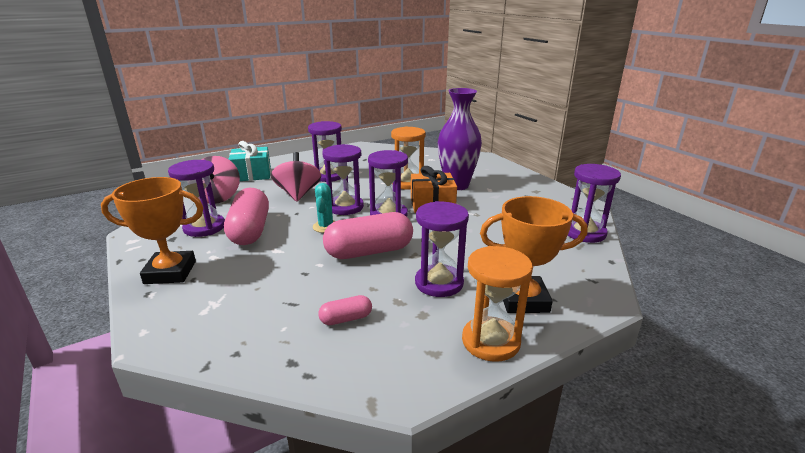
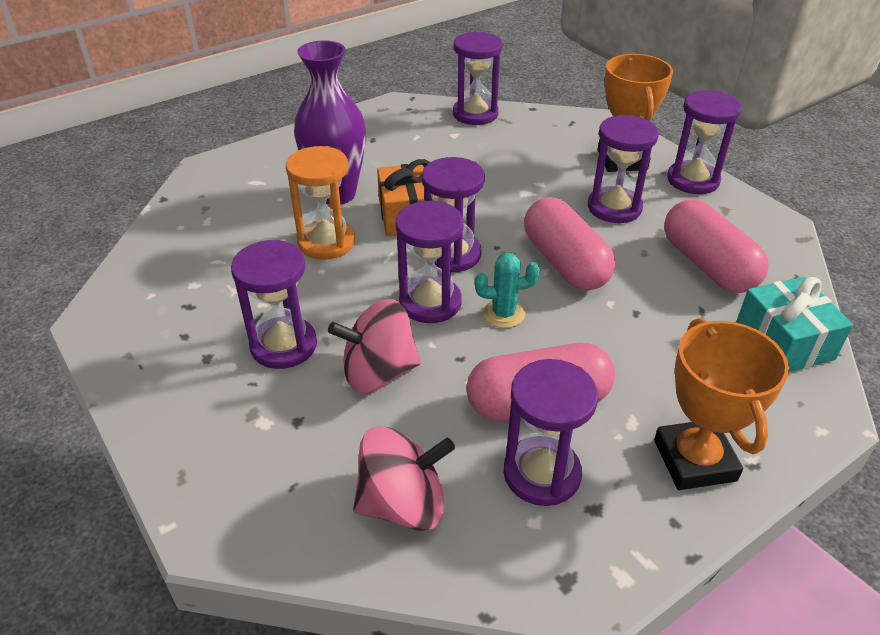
camera: 95 degrees left, 15 degrees up
turquoise gift [228,141,271,181] -> turquoise gift moved to [736,277,853,372]
pink capsule [318,295,372,325] -> pink capsule [664,200,769,293], size x2.09
orange hourglass [462,246,533,362] -> purple hourglass [667,90,742,194]

